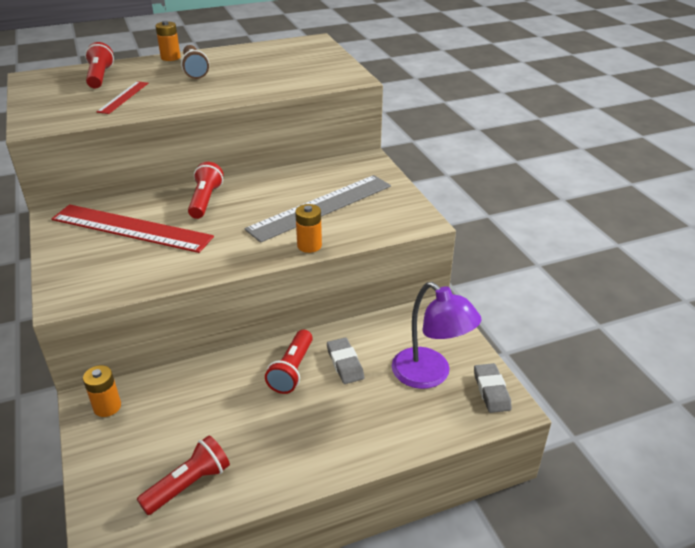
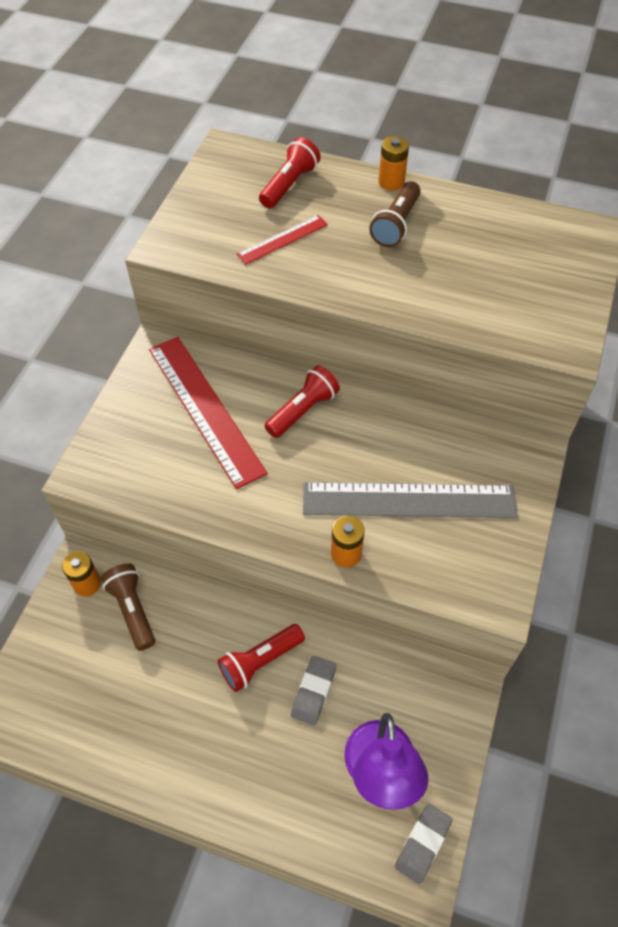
camera: 40 degrees right, 20 degrees up
red flashlight [137,435,230,515] -> none
none -> brown flashlight [101,563,155,651]

